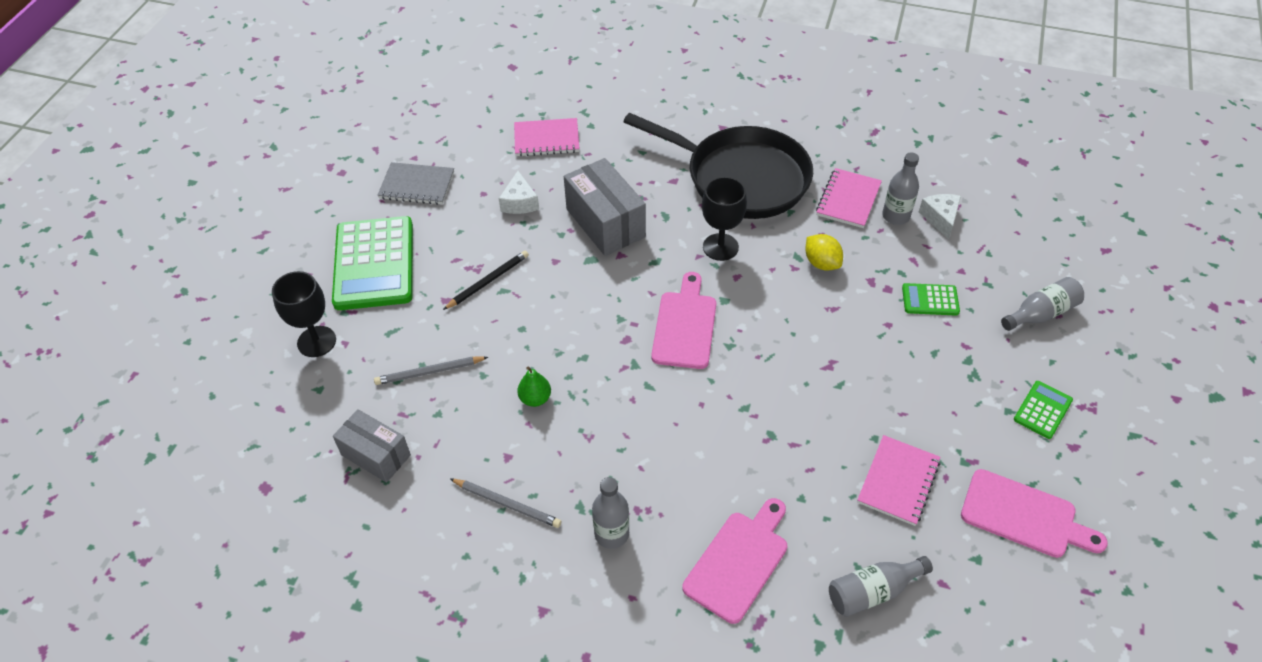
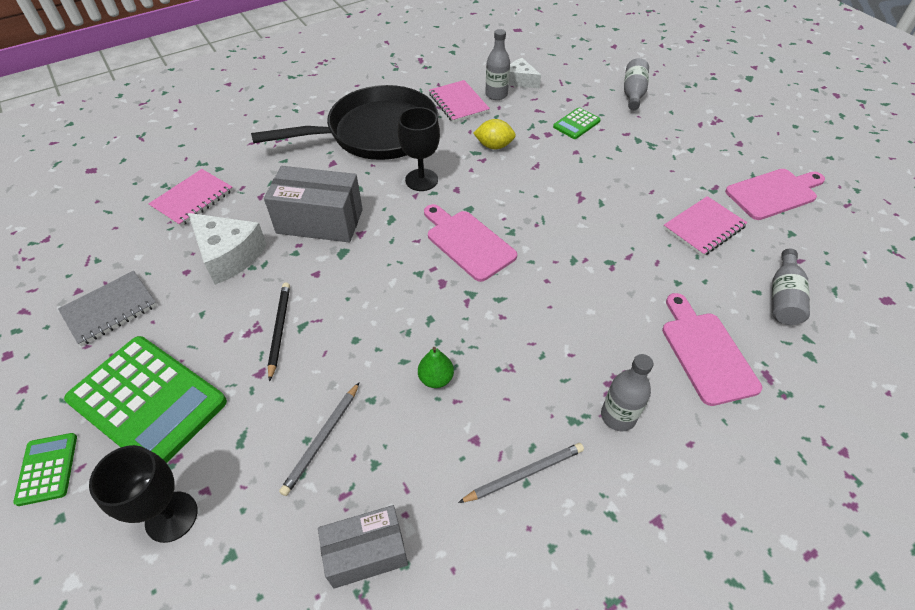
camera: 50 degrees left, 0 degrees up
white cheese [498,171,539,214] -> white cheese [188,213,267,285], size x1.61
pink notebook [857,435,941,526] -> pink notebook turned 75 degrees clockwise [663,196,748,256]
green calculator [1014,381,1073,439] -> green calculator moved to [13,433,77,506]

